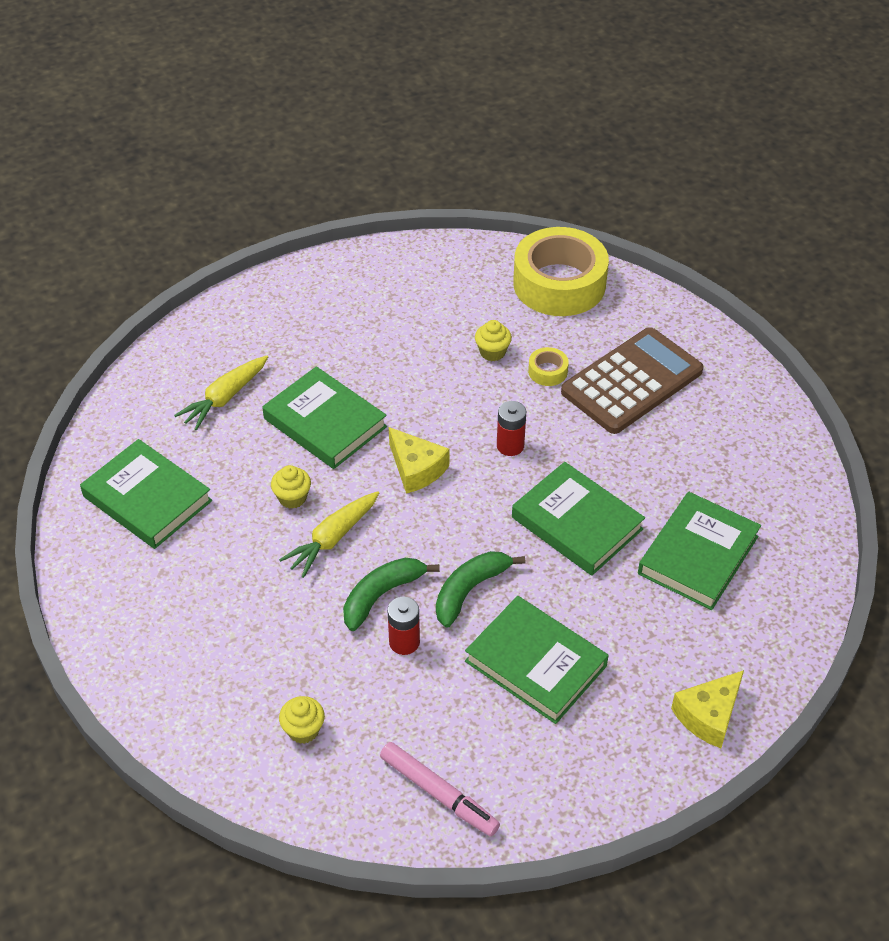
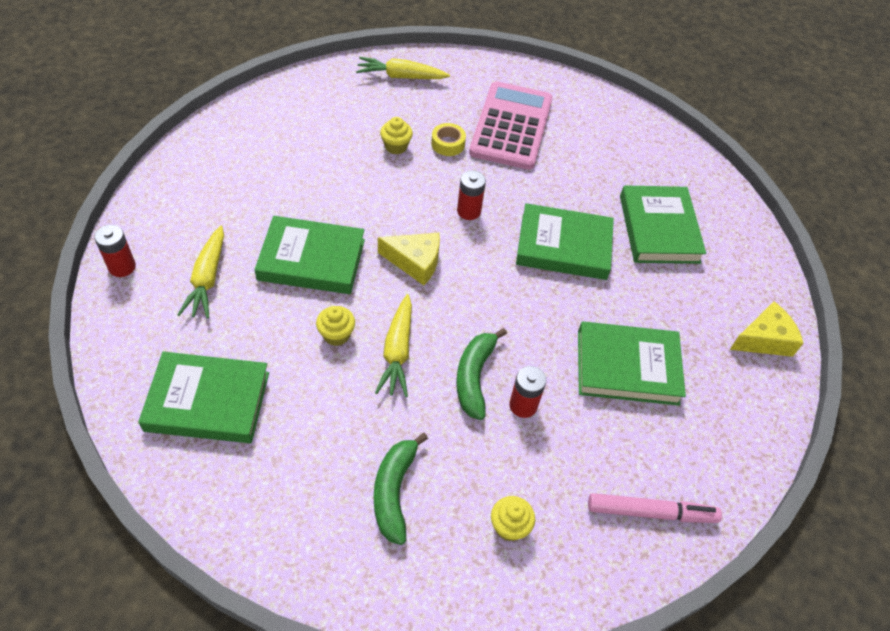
camera: 40 degrees left, 5 degrees up
green banana [436,551,525,628] -> green banana moved to [374,433,428,545]
yellow tape [513,227,609,316] -> yellow carrot [356,57,450,79]
brown calculator [561,327,704,434] -> pink calculator [469,81,553,170]
yellow cheese [671,670,744,748] -> yellow cheese turned 120 degrees counterclockwise [730,301,803,357]
none -> red battery [94,225,136,277]

